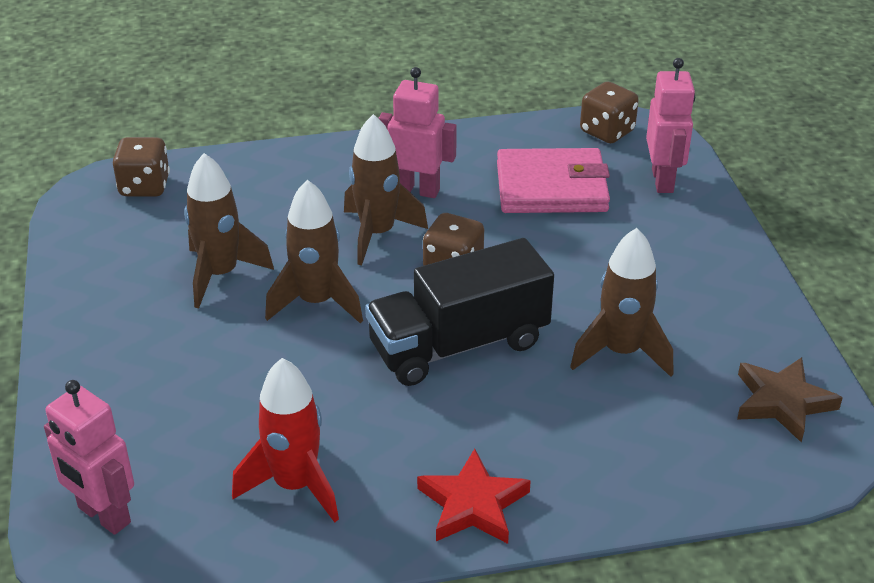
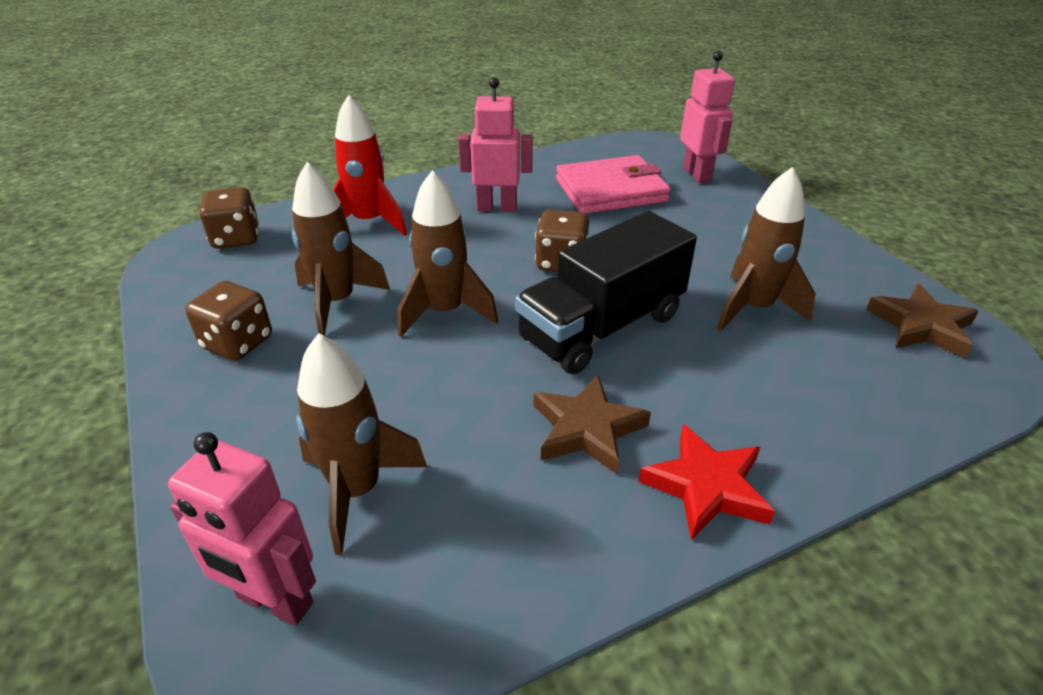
camera: 15 degrees left, 0 degrees up
red rocket [232,358,339,523] -> red rocket moved to [333,95,407,236]
brown rocket [344,114,428,265] -> brown rocket moved to [296,333,427,555]
brown dice [580,82,639,143] -> brown dice moved to [185,281,272,361]
none -> brown star [534,375,651,474]

